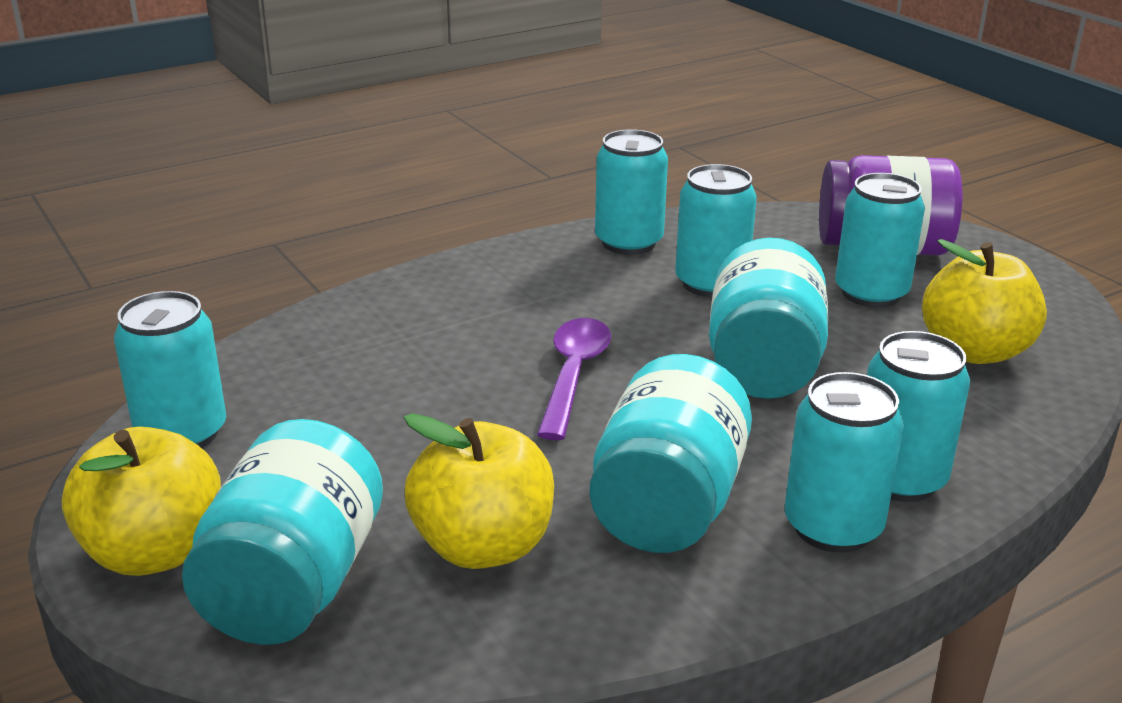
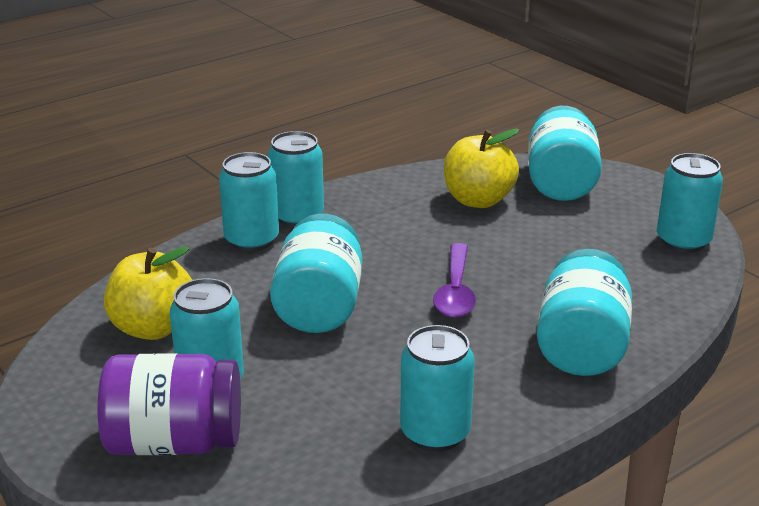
camera: 175 degrees right, 0 degrees up
yellow apple [62,427,221,576] -> none
turquoise jar [589,354,752,553] -> turquoise jar moved to [537,249,632,376]
turquoise can [675,164,757,297] -> none

